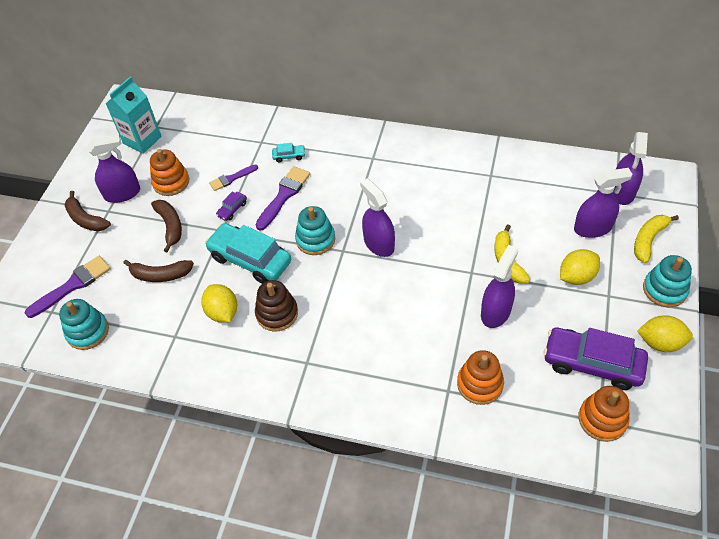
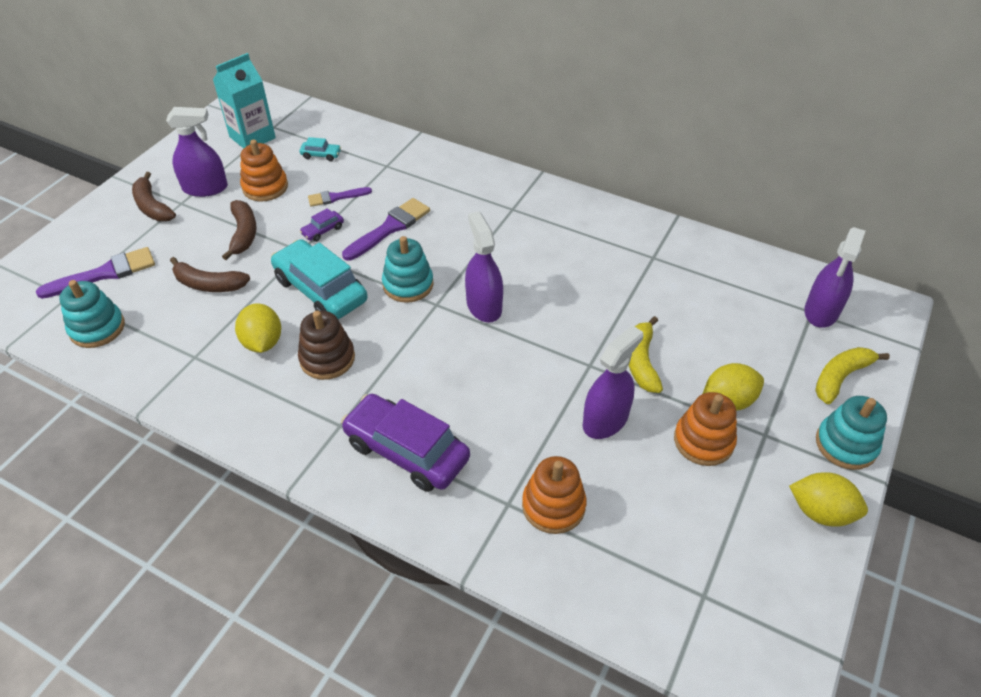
camera: 10 degrees right, 5 degrees down
turquoise car [272,143,306,162] -> turquoise car moved to [300,137,341,161]
purple car [543,328,648,390] -> purple car moved to [341,394,470,492]
purple spray bottle [574,168,632,238] -> none
orange stacking toy [579,386,629,442] -> orange stacking toy moved to [674,392,737,466]

